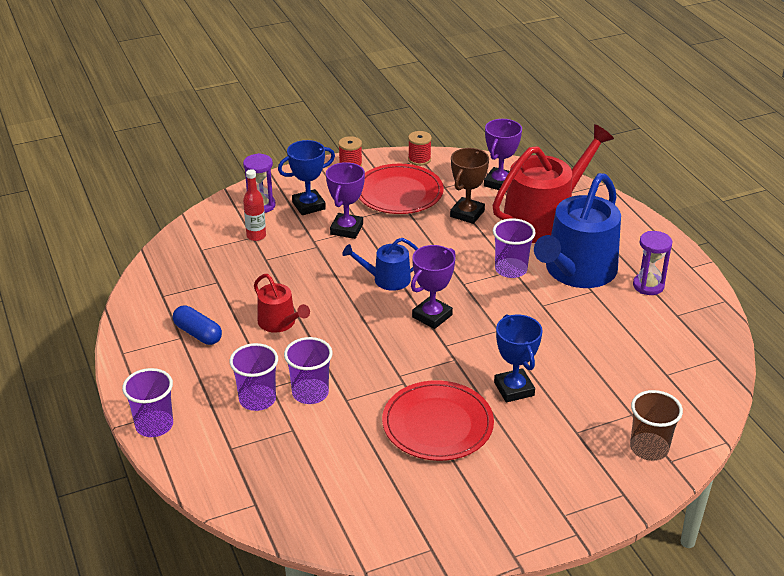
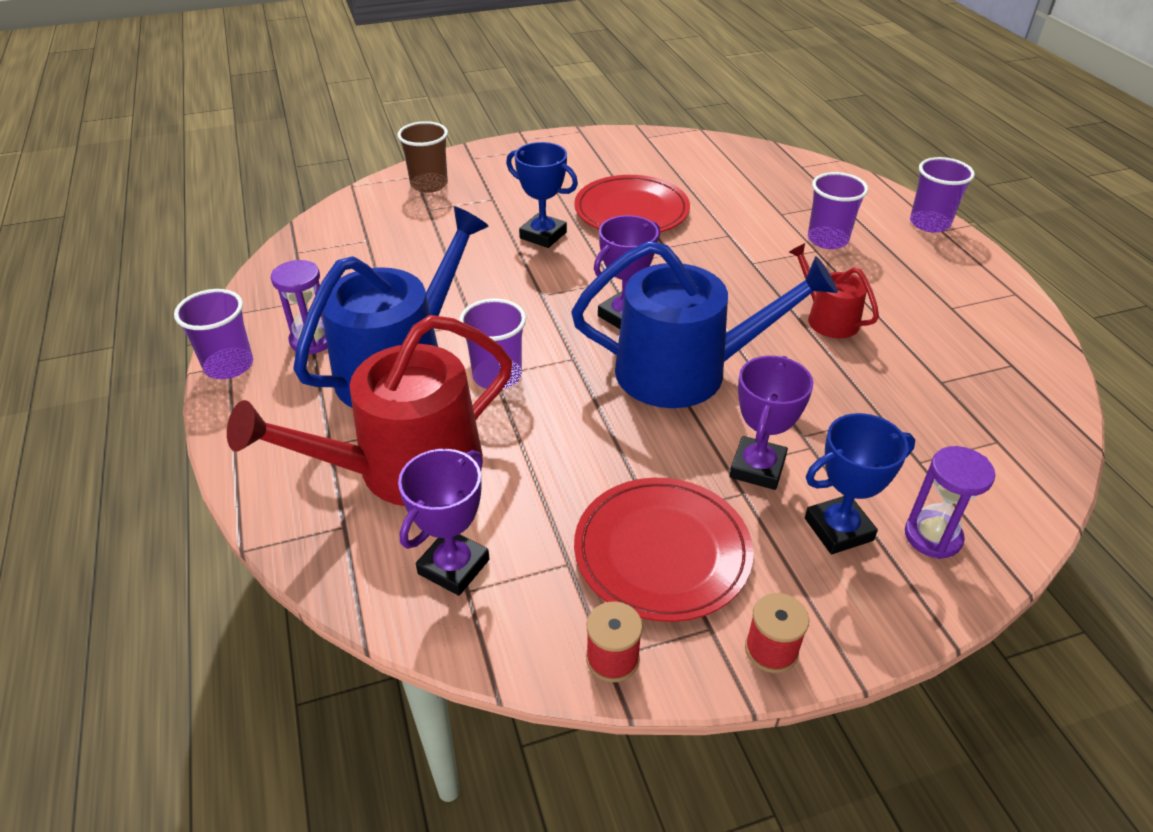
camera: 175 degrees left, 5 degrees up
blue capsule [173,305,222,345] -> none
red bottle [243,169,266,241] -> none
purple cup [284,337,332,404] -> purple cup moved to [174,289,253,379]
blue watering can [342,238,419,291] -> blue watering can [571,241,838,408], size x2.00
brown trophy [450,148,489,224] -> none
blue trophy [494,314,543,403] -> blue trophy turned 45 degrees counterclockwise [506,142,578,248]

